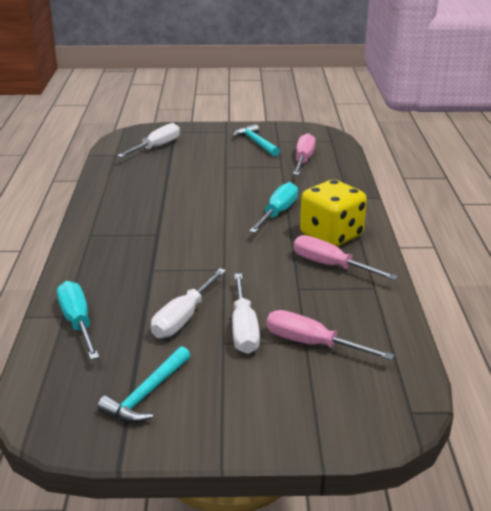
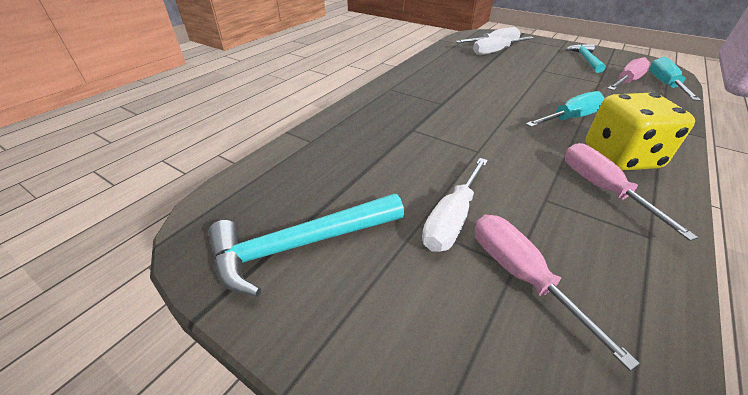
camera: 35 degrees right, 10 degrees up
turquoise screwdriver [57,281,99,360] -> turquoise screwdriver moved to [650,57,701,101]
turquoise hammer [97,346,190,423] -> turquoise hammer [208,194,404,297], size x1.50
white screwdriver [151,268,226,338] -> white screwdriver moved to [473,36,534,55]

